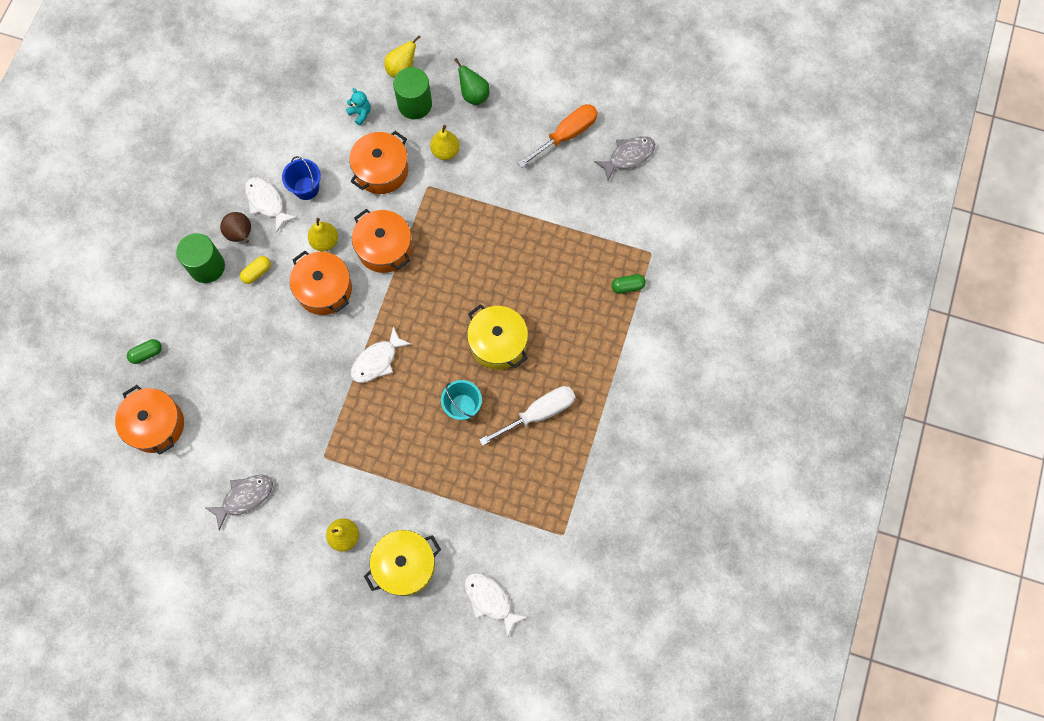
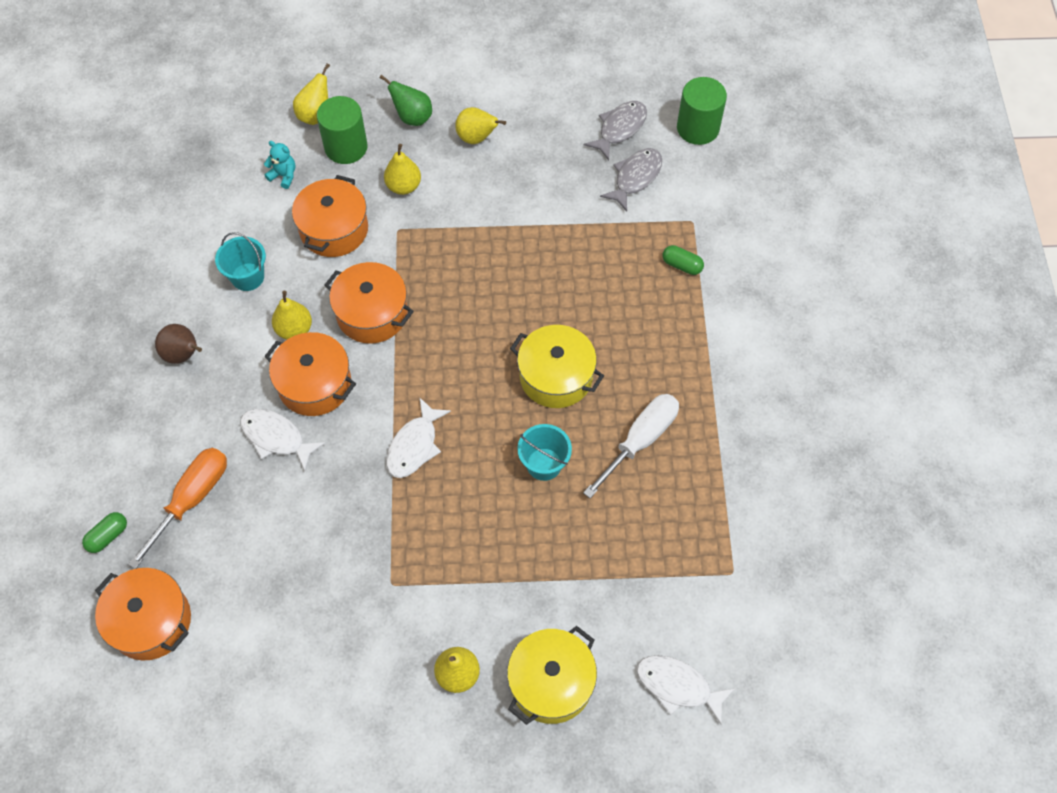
camera: 20 degrees left, 10 degrees down
green cylinder [176,233,225,283] -> green cylinder moved to [677,77,727,145]
grey fish [206,475,273,530] -> grey fish moved to [600,148,662,212]
yellow capsule [240,256,271,284] -> none
white fish [245,177,297,233] -> white fish moved to [240,409,326,471]
blue bucket [282,156,321,200] -> turquoise bucket [215,232,266,291]
orange screwdriver [518,104,598,168] -> orange screwdriver moved to [128,448,227,569]
green capsule [611,274,646,294] -> green capsule turned 60 degrees clockwise [663,245,704,275]
none -> yellow pear [455,107,506,144]

